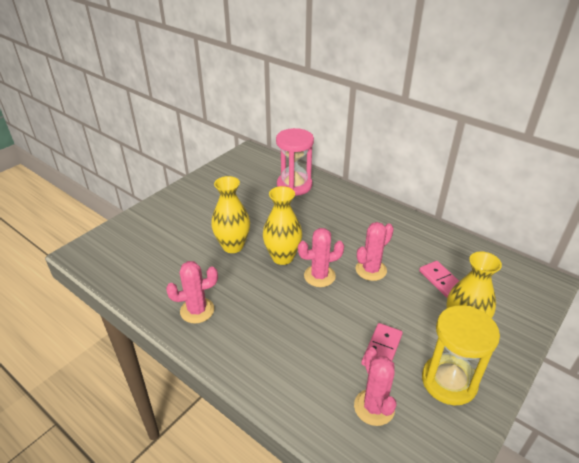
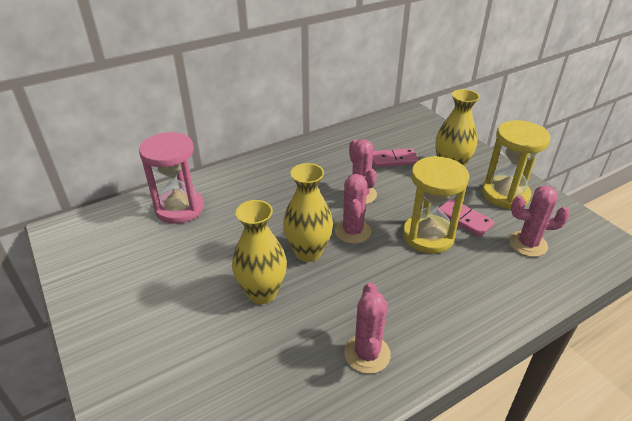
camera: 70 degrees left, 0 degrees up
none -> yellow hourglass [403,156,469,254]

